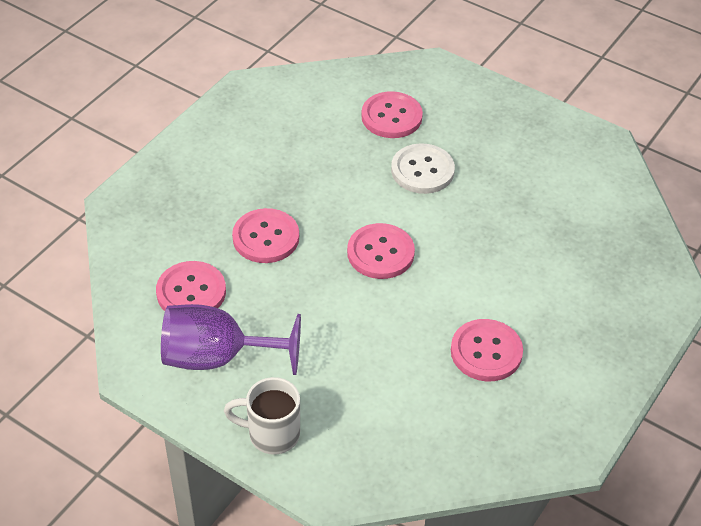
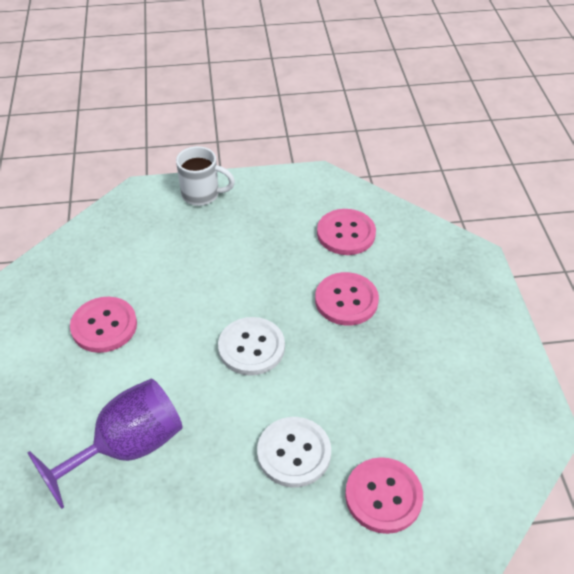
camera: 140 degrees right, 0 degrees up
purple goblet [161,304,301,375] -> purple goblet moved to [28,379,182,509]
white mug [224,377,300,455] -> white mug turned 45 degrees clockwise [176,146,235,206]
pink button [347,223,415,279] -> white button [218,317,285,375]

